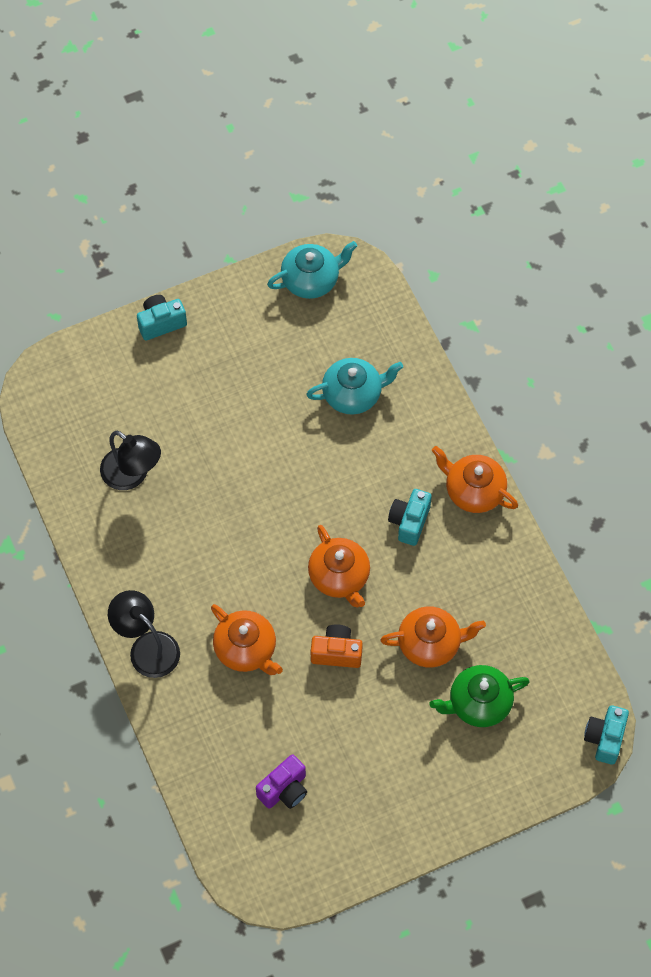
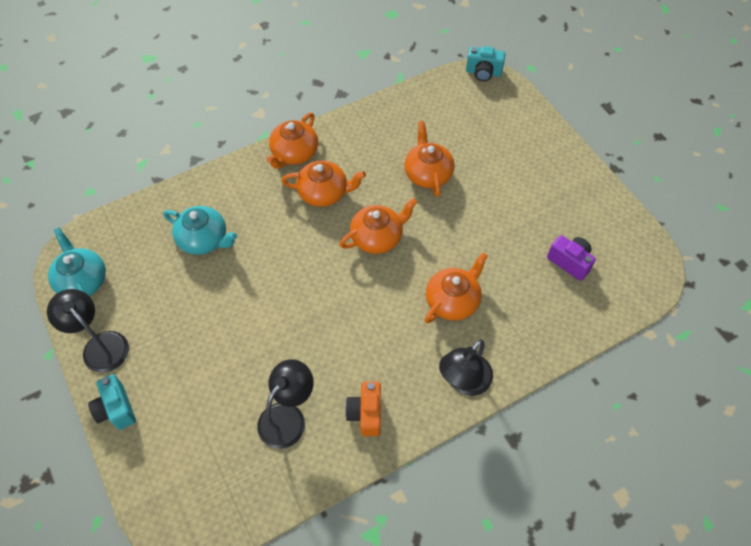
camera: 95 degrees left, 5 degrees down
turquoise teapot [306,358,403,415] -> turquoise teapot turned 135 degrees clockwise [163,206,237,255]
orange camera [311,624,363,668] -> orange camera moved to [345,381,381,436]
turquoise camera [388,489,432,546] -> orange teapot [282,160,366,207]
green teapot [430,665,530,727] -> none
none -> black lamp [47,289,129,373]

